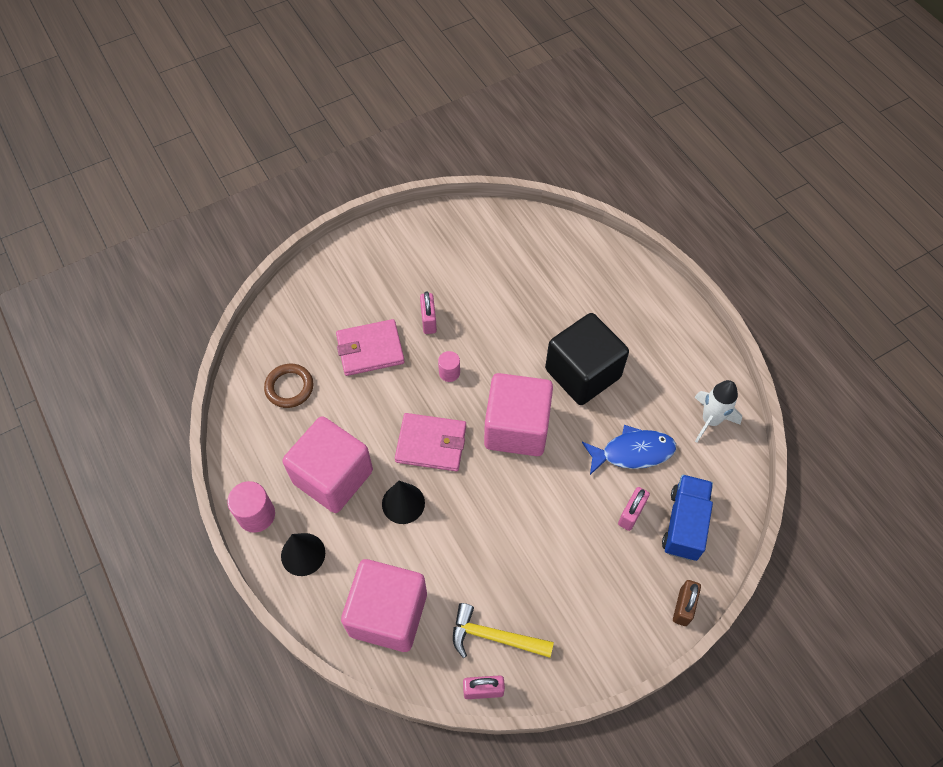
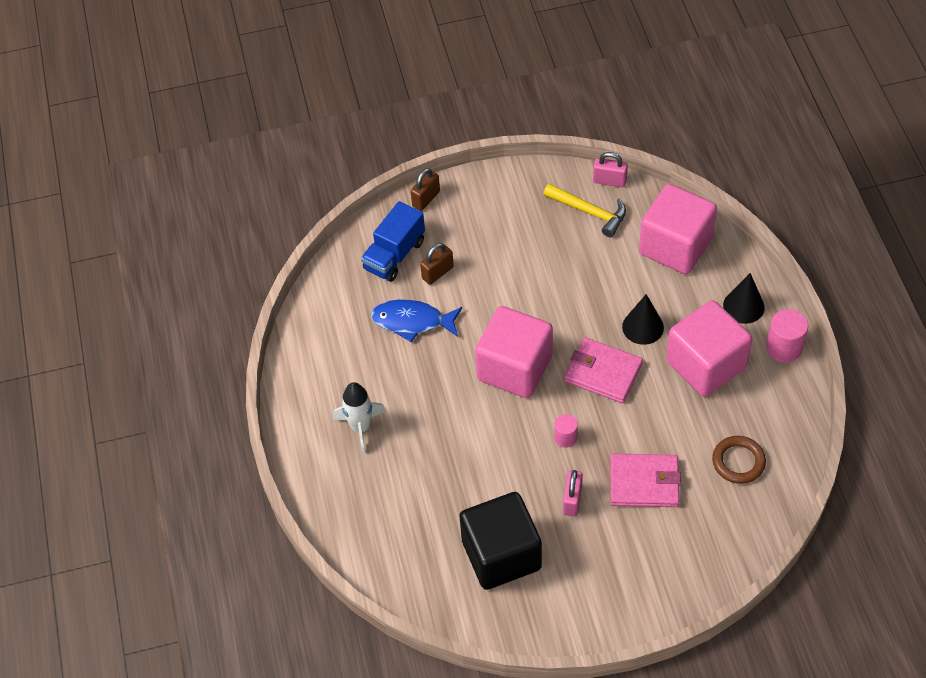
camera: 160 degrees left, 5 degrees down
black cube [545,313,629,405] -> black cube moved to [459,492,542,590]
pink padlock [618,487,650,531] -> brown padlock [420,243,454,285]
white rocket [695,380,742,443] -> white rocket moved to [333,382,386,455]

